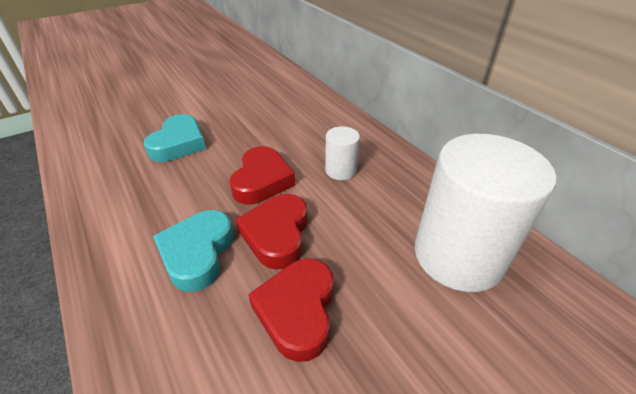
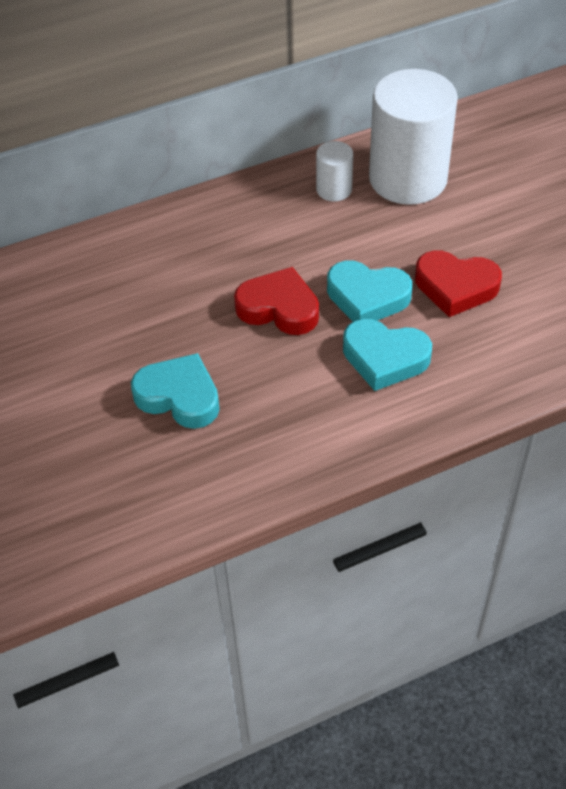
camera: 80 degrees left, 10 degrees up
red heart [236,194,308,270] -> turquoise heart [327,261,412,322]
white cylinder [325,126,360,180] -> white cylinder moved to [316,141,353,201]

